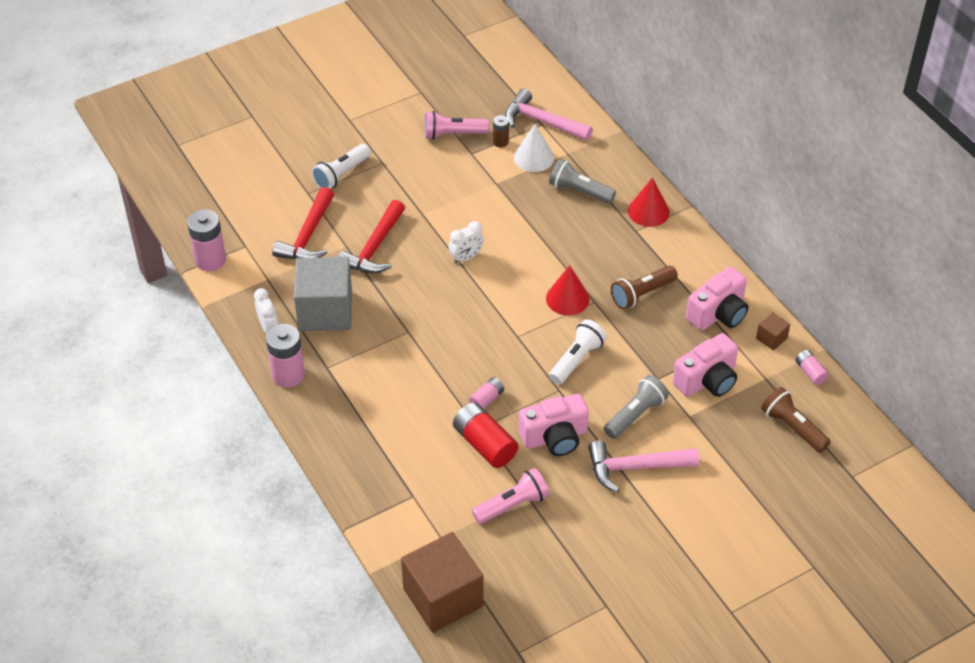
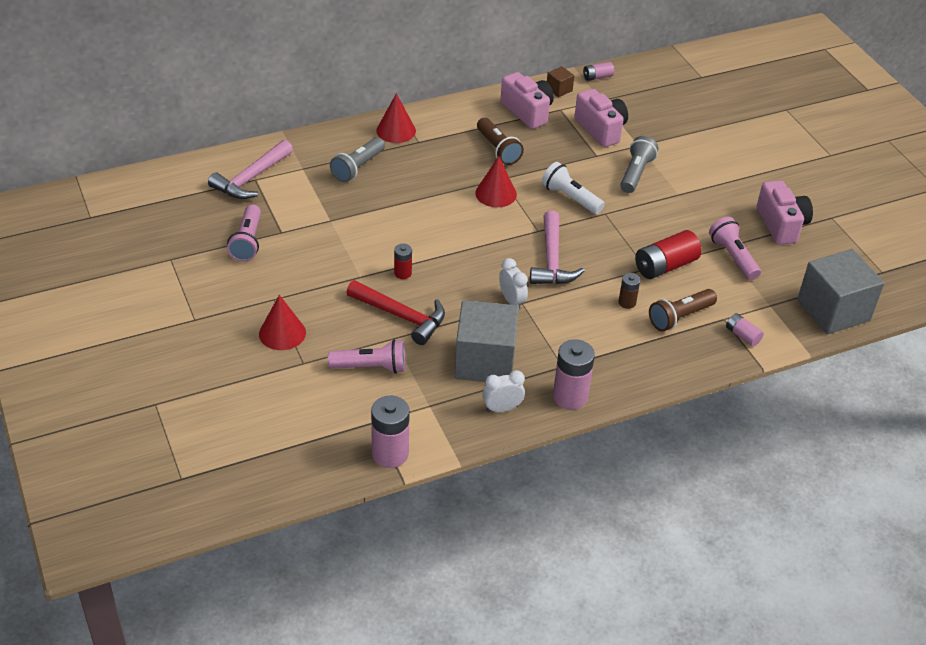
camera: 85 degrees left, 5 degrees down
red hammer [272,187,334,259] -> pink flashlight [328,339,405,374]
white flashlight [311,144,371,189] -> red cone [259,295,306,350]
brown cube [401,532,484,633] -> grey cube [797,249,884,334]
white clock [448,221,484,264] -> white clock moved to [499,258,528,310]
pink battery [469,377,504,409] -> pink battery moved to [726,313,764,347]
brown battery [493,115,509,147] -> brown battery moved to [618,273,640,309]
white cone [514,124,554,172] -> none
pink camera [519,394,589,456] -> pink camera moved to [757,181,813,245]
pink hammer [588,441,699,493] -> pink hammer moved to [530,210,585,284]
grey flashlight [604,375,669,439] -> grey flashlight turned 60 degrees clockwise [620,136,658,193]
brown flashlight [761,387,831,453] -> brown flashlight moved to [649,289,717,332]
none -> red battery [394,244,412,279]

